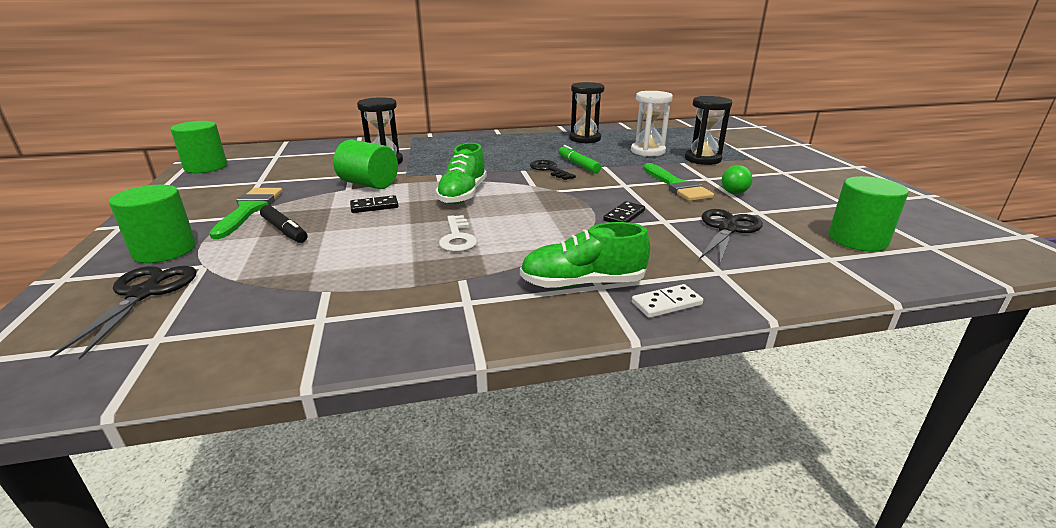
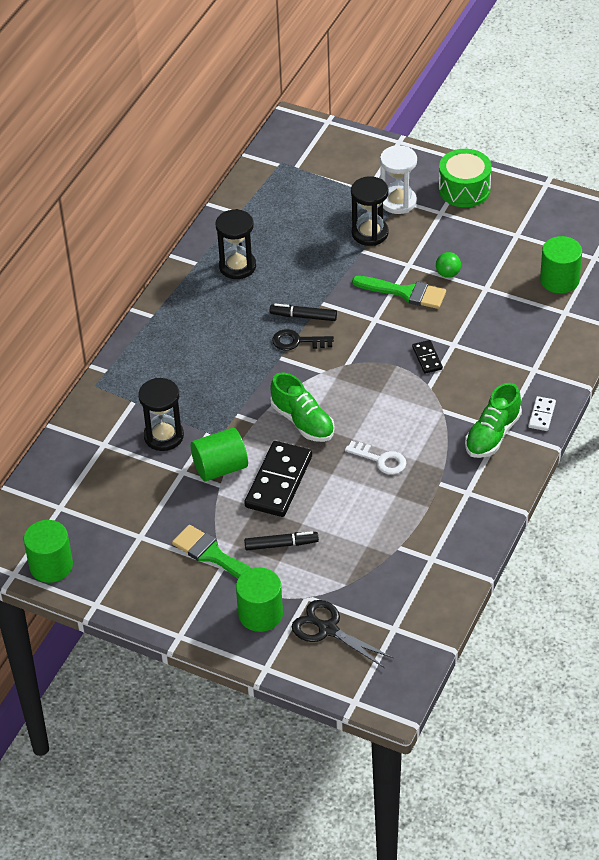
camera: 50 degrees left, 20 degrees up
black domino [350,195,398,213] -> black domino [244,441,312,517], size x2.08
green marker [558,145,601,173] -> black marker [270,304,337,321]
white hourglass [631,91,673,156] -> white hourglass moved to [380,145,417,214]
black scissors [699,209,763,266] -> none
none -> green drum [439,149,492,207]

